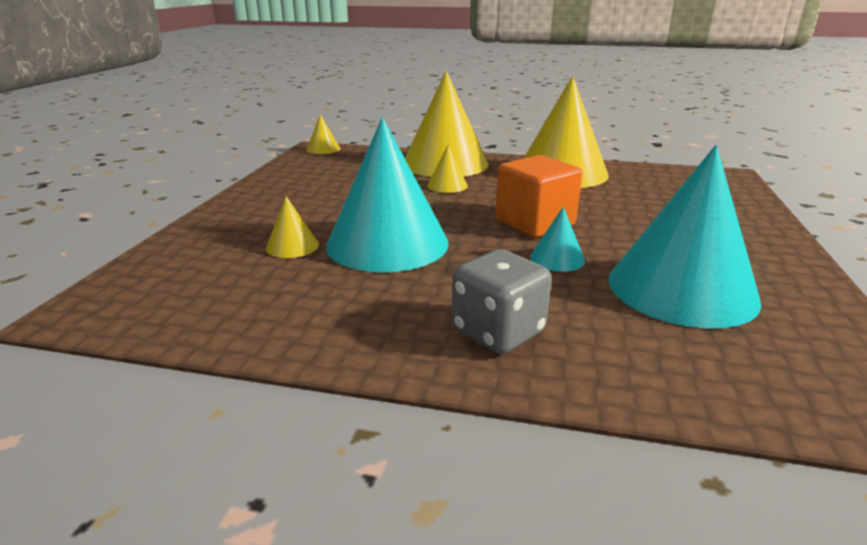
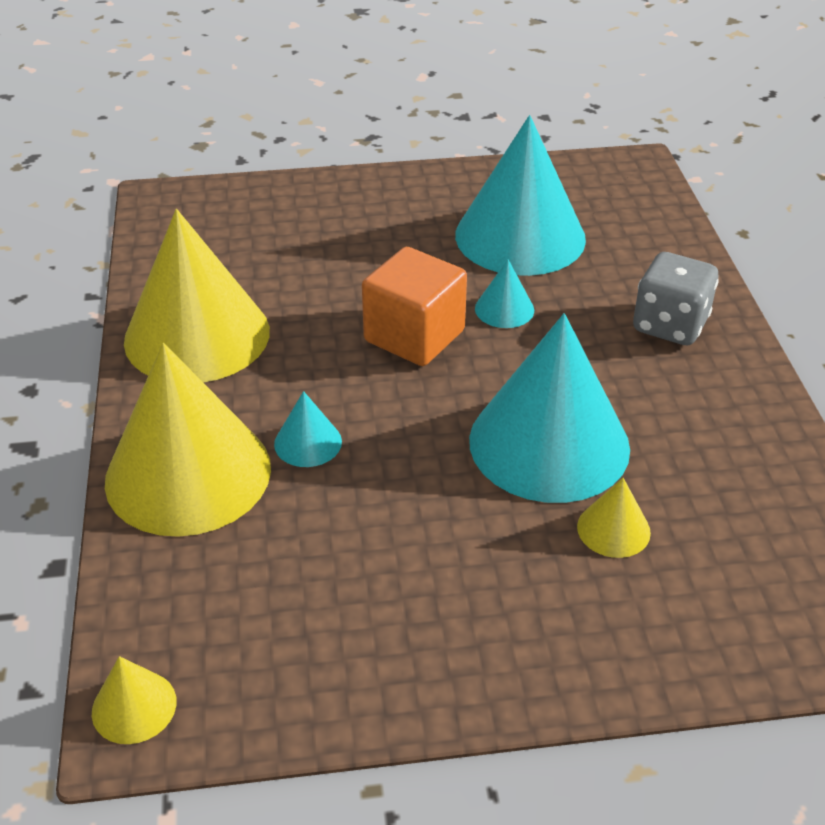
camera: 110 degrees left, 15 degrees up
yellow cone [427,145,468,193] -> turquoise cone [274,391,342,467]

